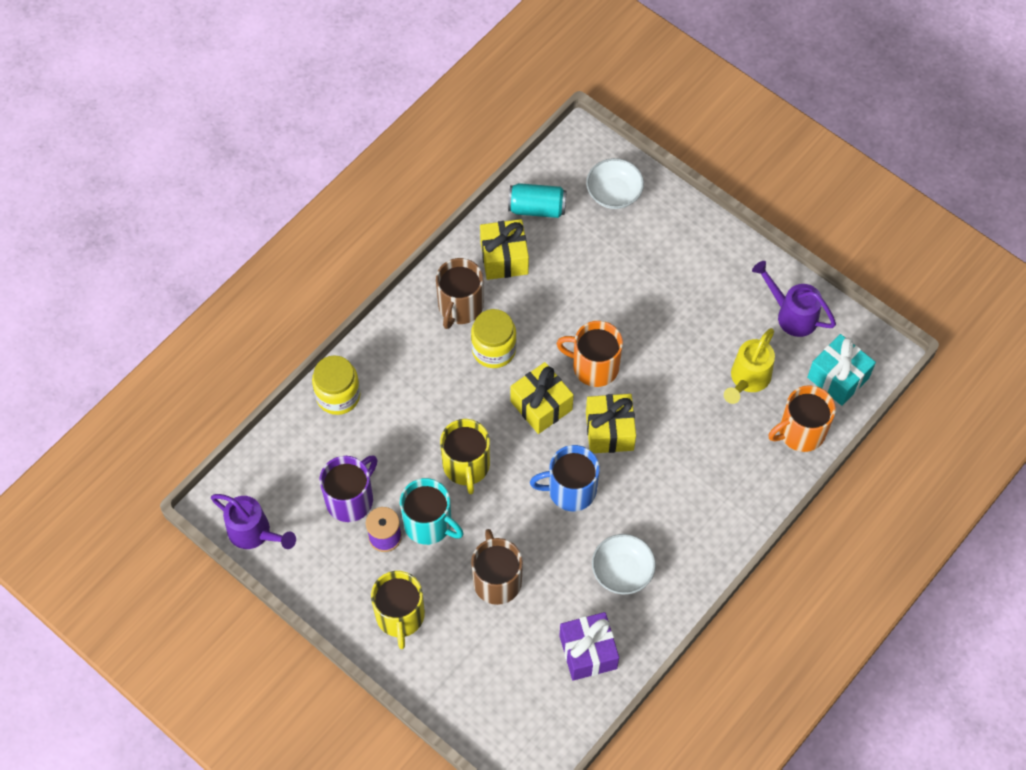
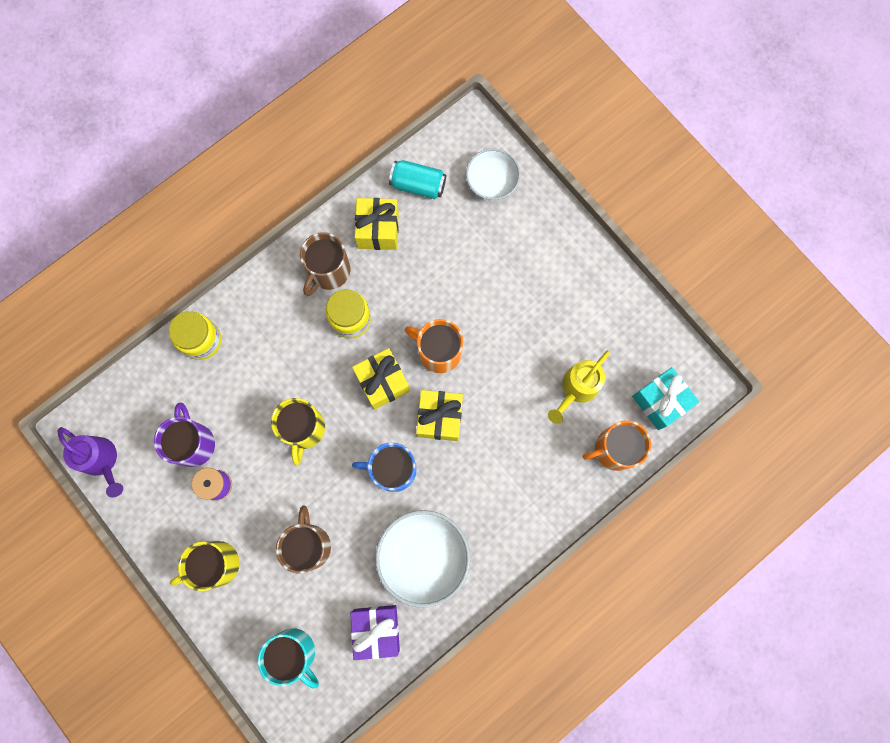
camera: 10 degrees right, 15 degrees up
purple mug [319,455,377,522] -> purple mug turned 60 degrees counterclockwise [154,403,215,467]
yellow mug [371,571,425,649] -> yellow mug turned 60 degrees clockwise [170,541,240,591]
turquoise mug [400,478,463,545] -> turquoise mug moved to [258,628,319,689]
white bowl [592,534,656,594] -> white bowl [375,510,470,608], size x1.58
purple watering can [752,261,836,337] -> none

